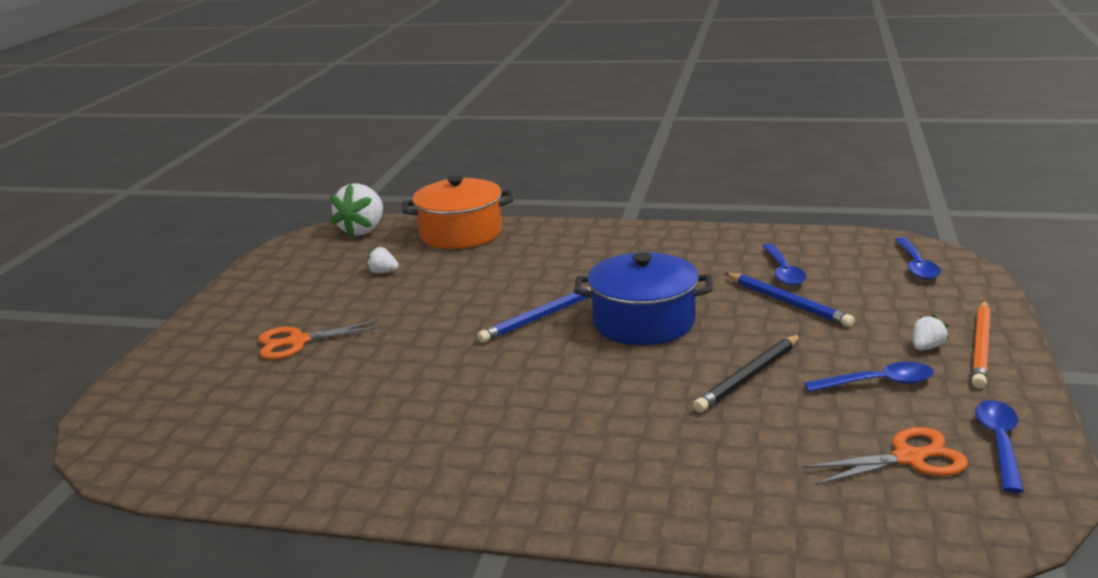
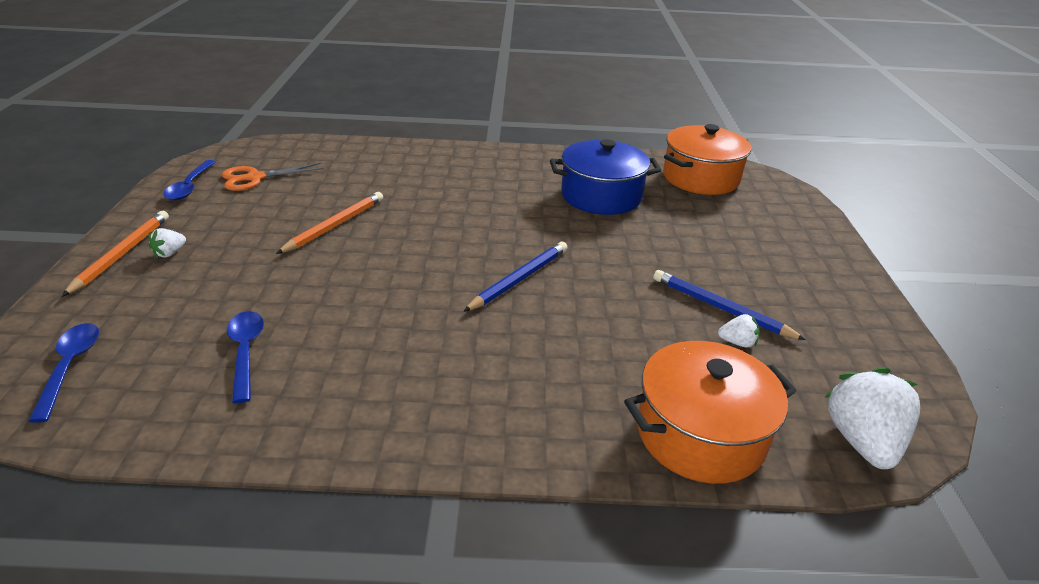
camera: 165 degrees right, 10 degrees up
orange scissors [258,320,382,360] -> none
blue pot [574,252,712,345] -> blue pot moved to [550,139,661,215]
black pencil [693,334,801,413] -> orange pencil [276,192,383,254]
blue pencil [725,273,855,327] -> blue pencil moved to [653,270,806,340]
blue spoon [804,362,934,392] -> none
none -> orange pot [663,124,751,195]

